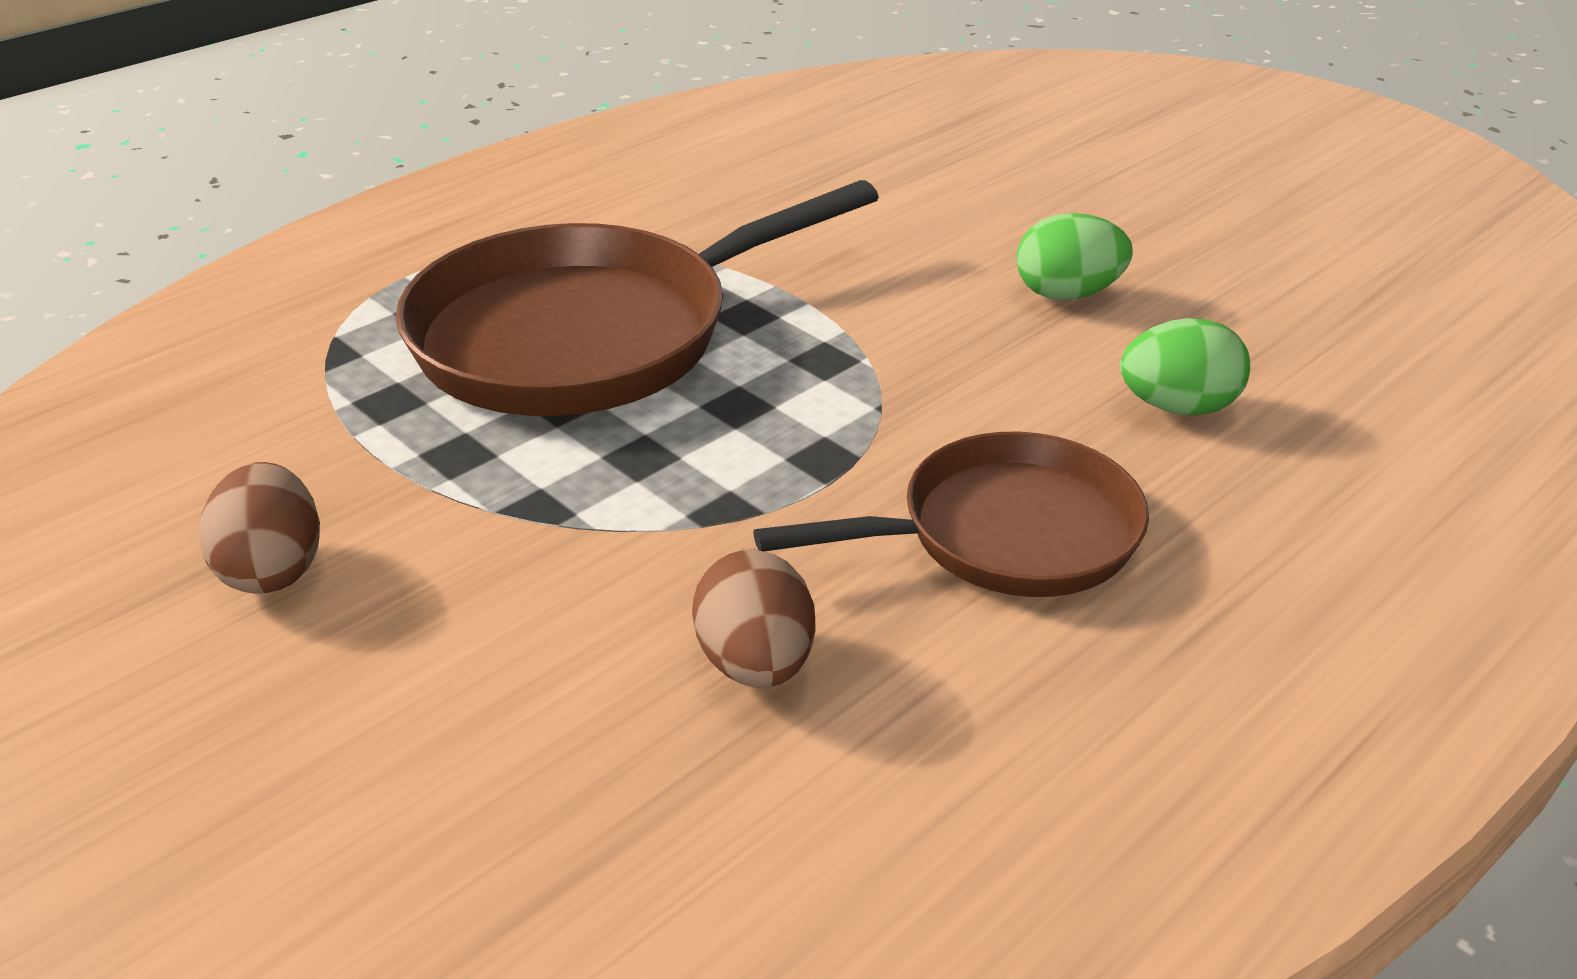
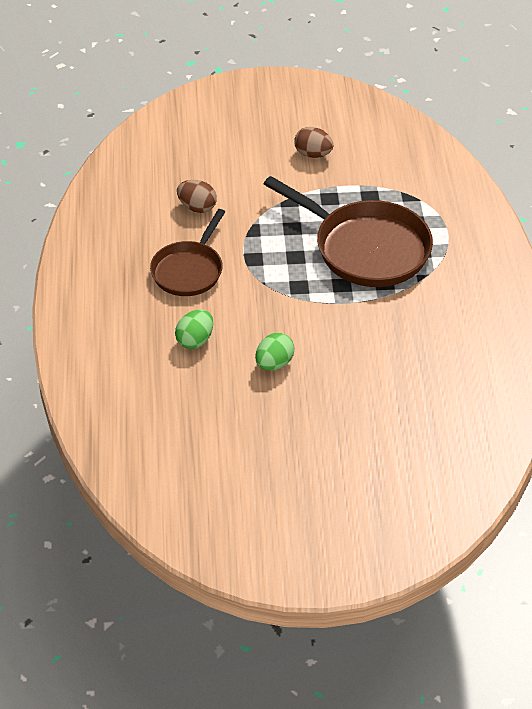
camera: 130 degrees right, 10 degrees up
brown pan [396,180,879,416] -> brown pan turned 120 degrees clockwise [264,176,433,287]

